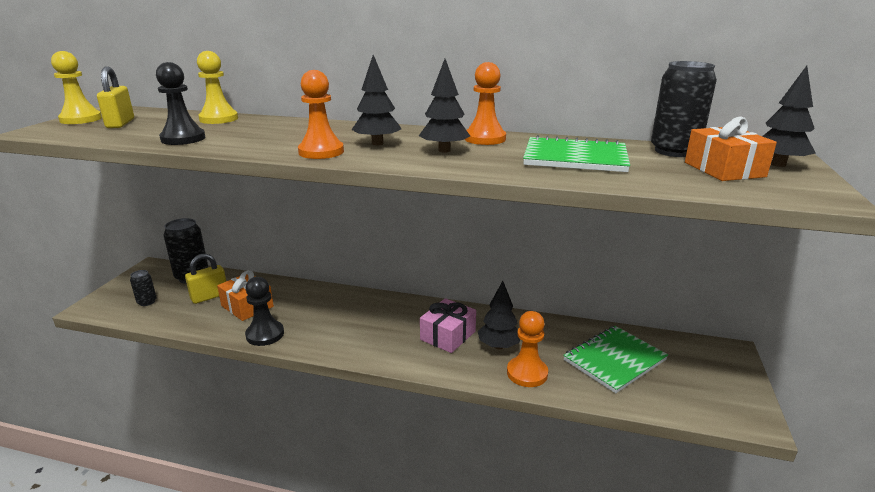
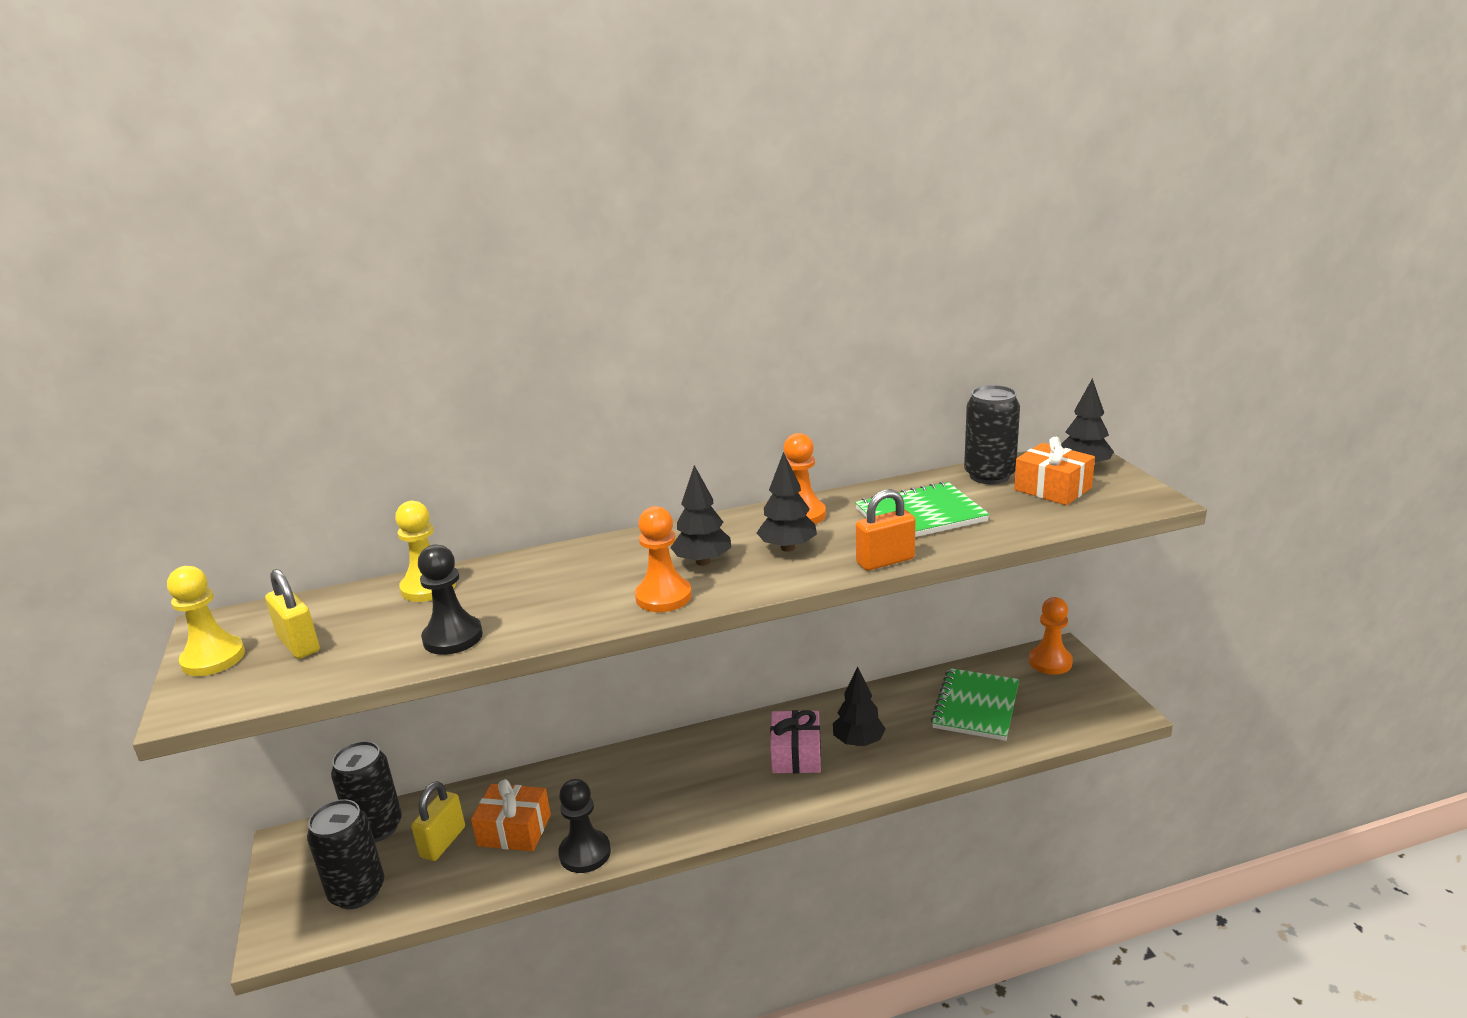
camera: 30 degrees left, 0 degrees up
black can [130,270,157,306] -> black can [307,799,384,909], size x1.93
orange pawn [507,311,548,387] -> orange pawn moved to [1029,597,1073,675]
none -> orange padlock [856,489,916,571]

